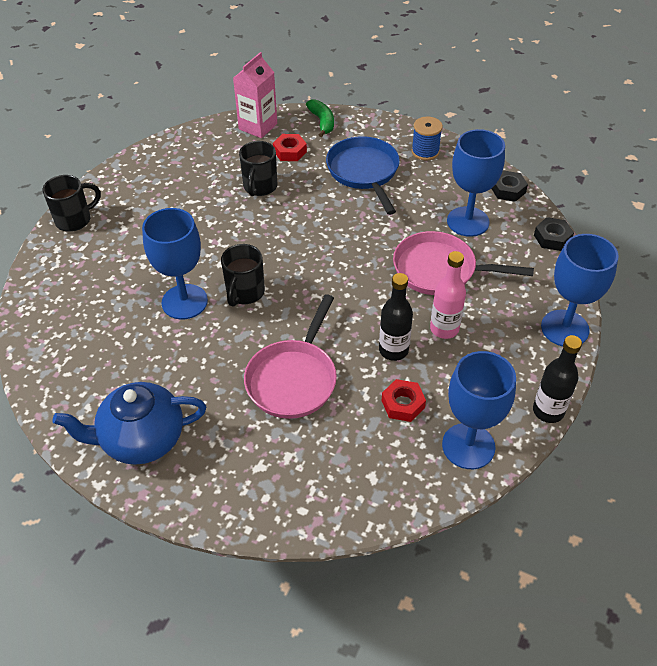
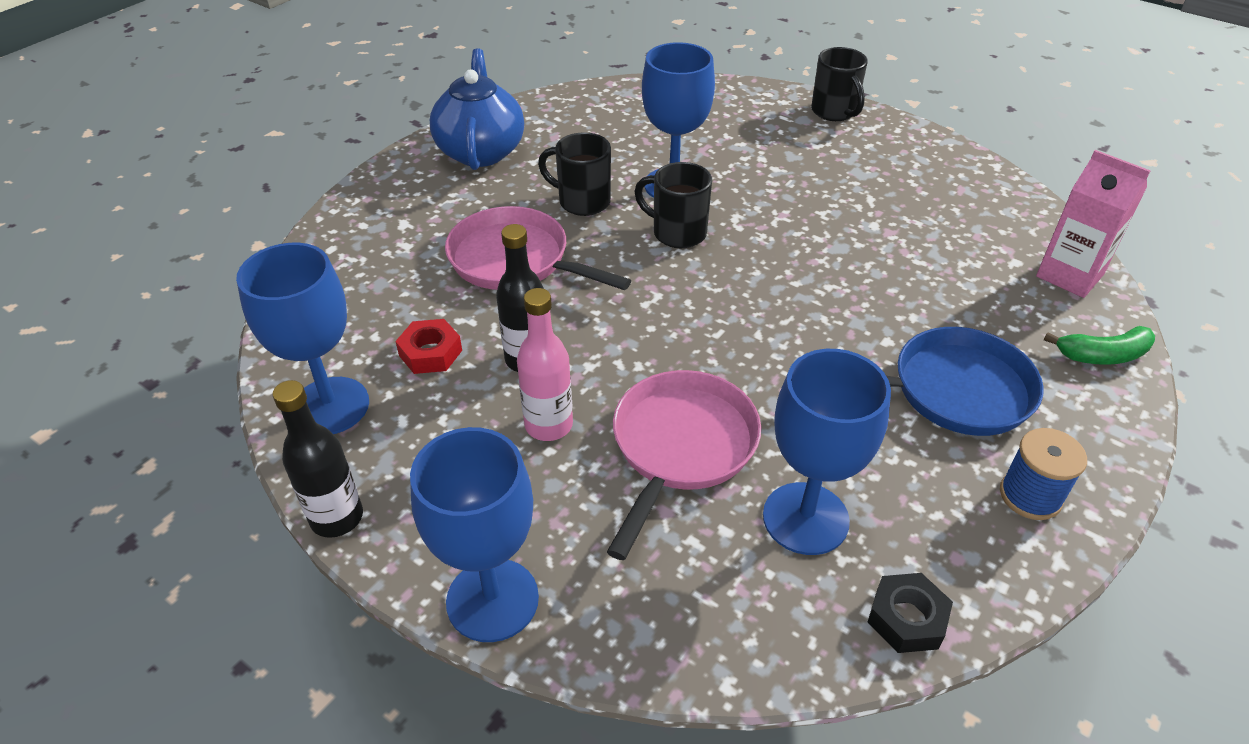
camera: 100 degrees right, 5 degrees down
black mug [239,141,277,196] -> black mug moved to [538,132,611,216]
red nut [273,134,307,161] -> none
black nut [534,217,574,251] -> none

